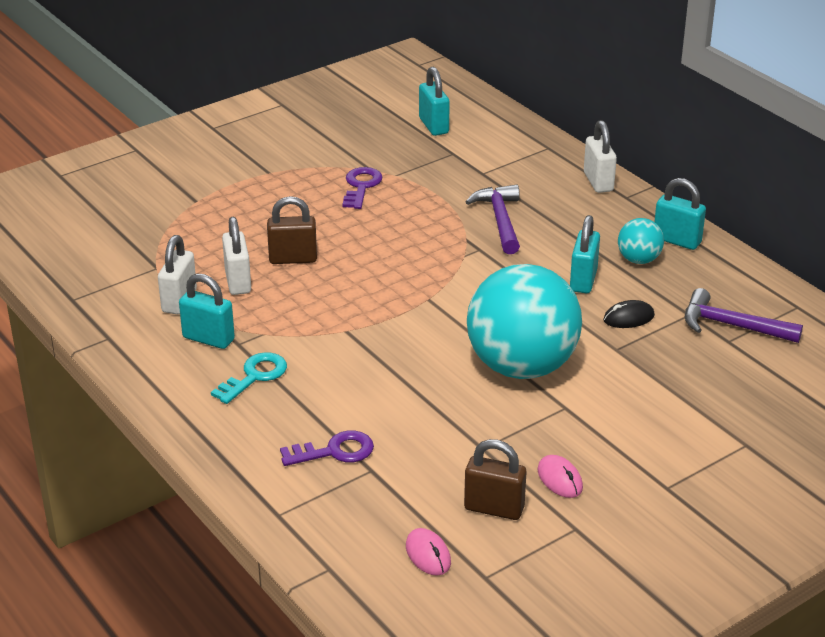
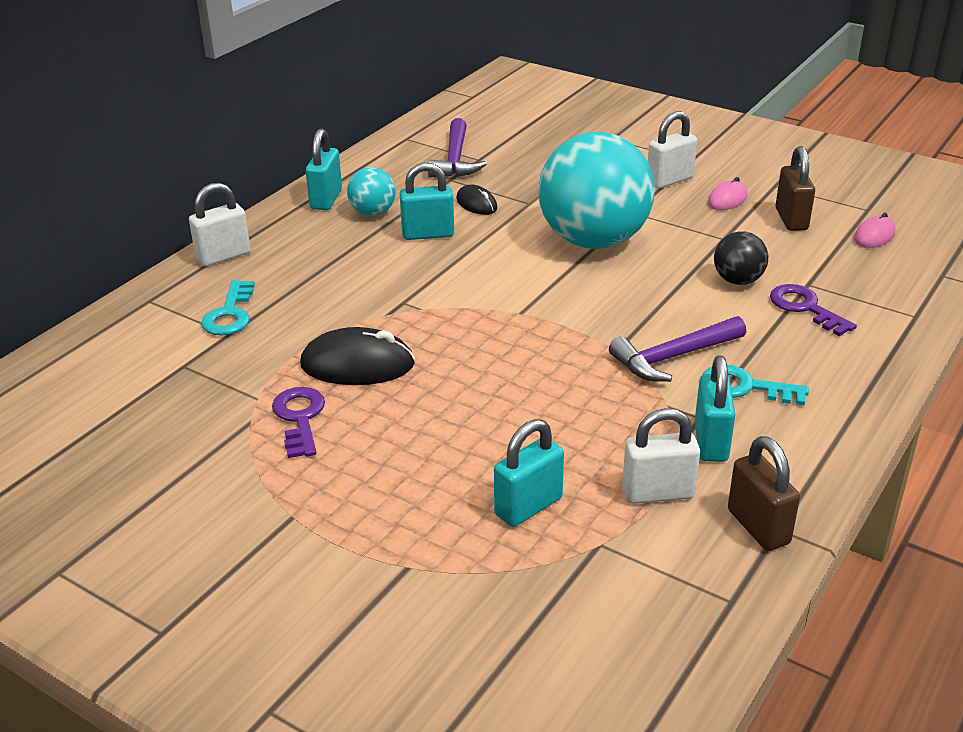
camera: 110 degrees left, 0 degrees up
white padlock [222,217,251,295] -> white padlock moved to [648,111,697,189]
brown padlock [267,196,317,264] -> brown padlock moved to [728,436,800,551]
purple key [342,167,383,209] -> purple key turned 90 degrees clockwise [272,387,325,458]
turquoise padlock [419,67,450,136] -> turquoise padlock moved to [494,419,564,527]
purple hammer [465,184,520,254] -> purple hammer moved to [609,316,746,382]
none -> turquoise key [201,280,255,335]
none -> black mouse [300,327,415,385]
none -> black ball [714,231,768,285]

